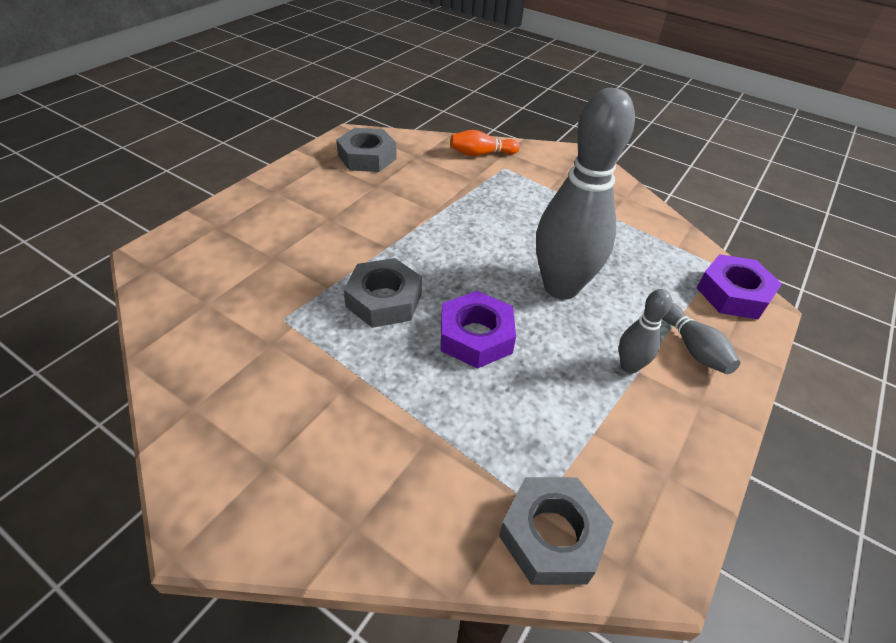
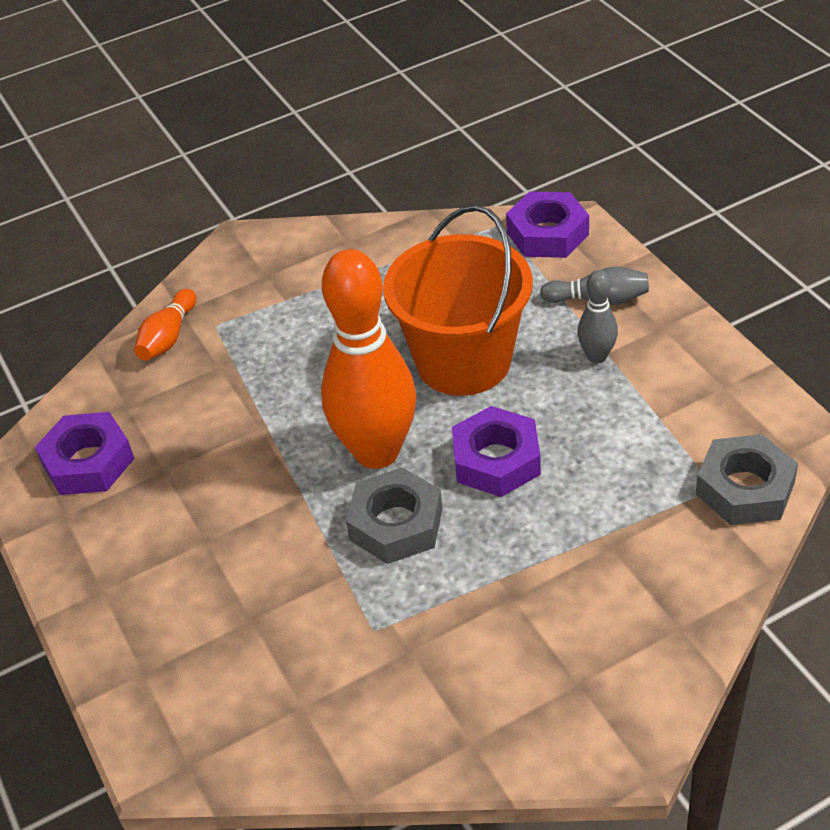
camera: 55 degrees left, 0 degrees up
grey nut [336,128,397,172] -> purple nut [35,412,135,495]
grey bowling pin [536,88,635,300] -> orange bucket [383,205,533,396]
none -> orange bowling pin [321,249,416,469]

